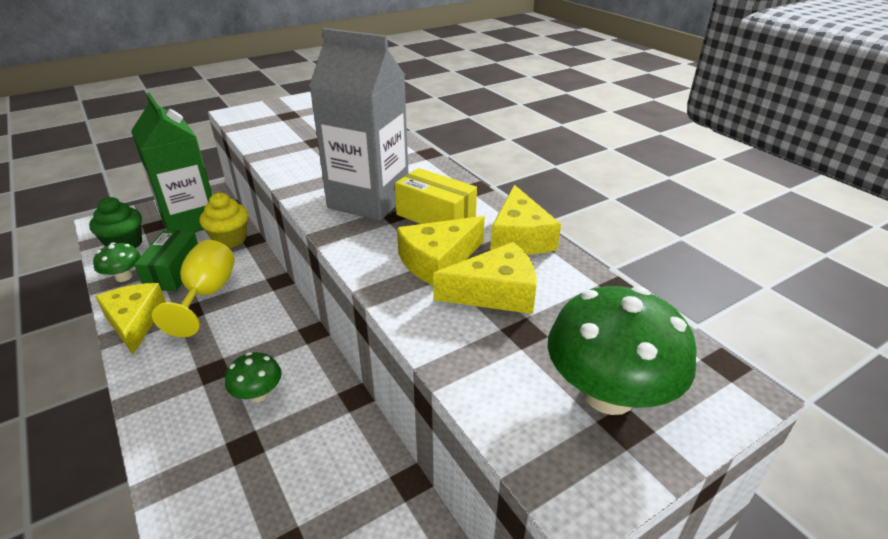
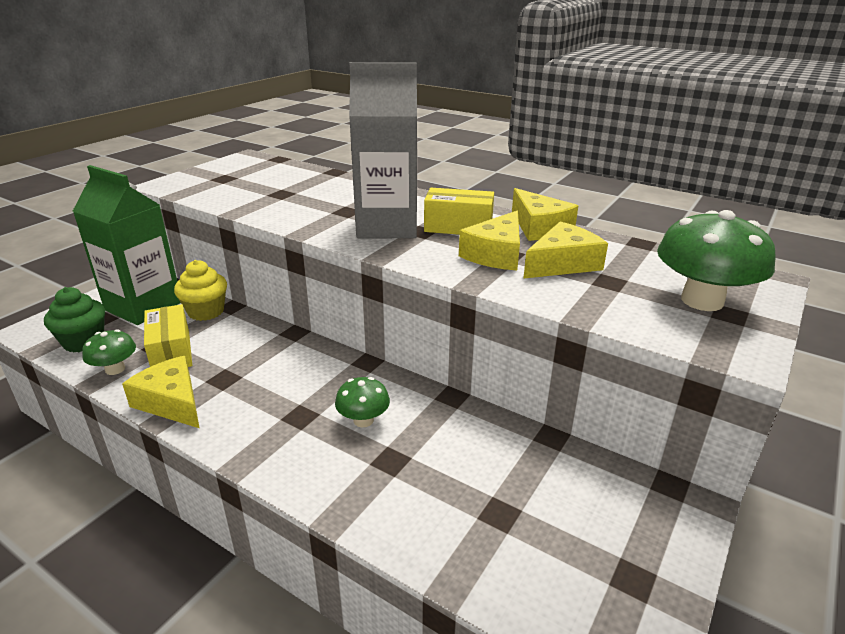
camera: 25 degrees left, 5 degrees down
green box [134,230,198,291] -> yellow box [144,304,192,367]
yellow goblet [152,240,235,337] -> none

